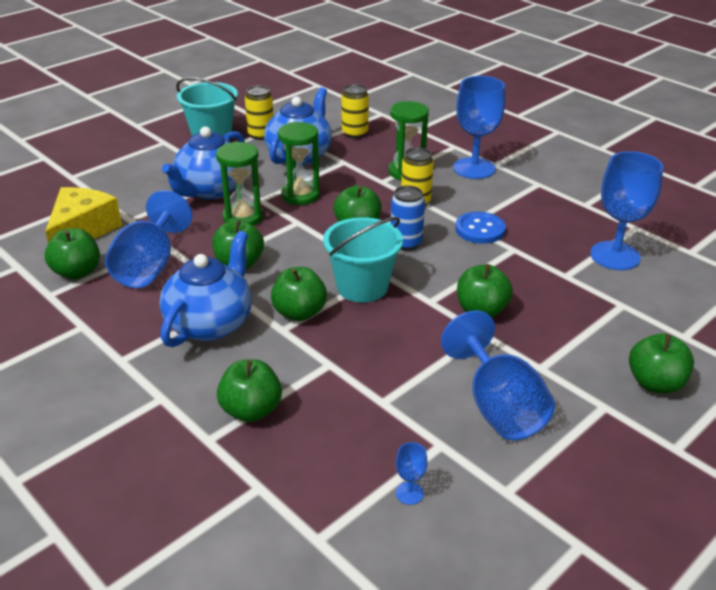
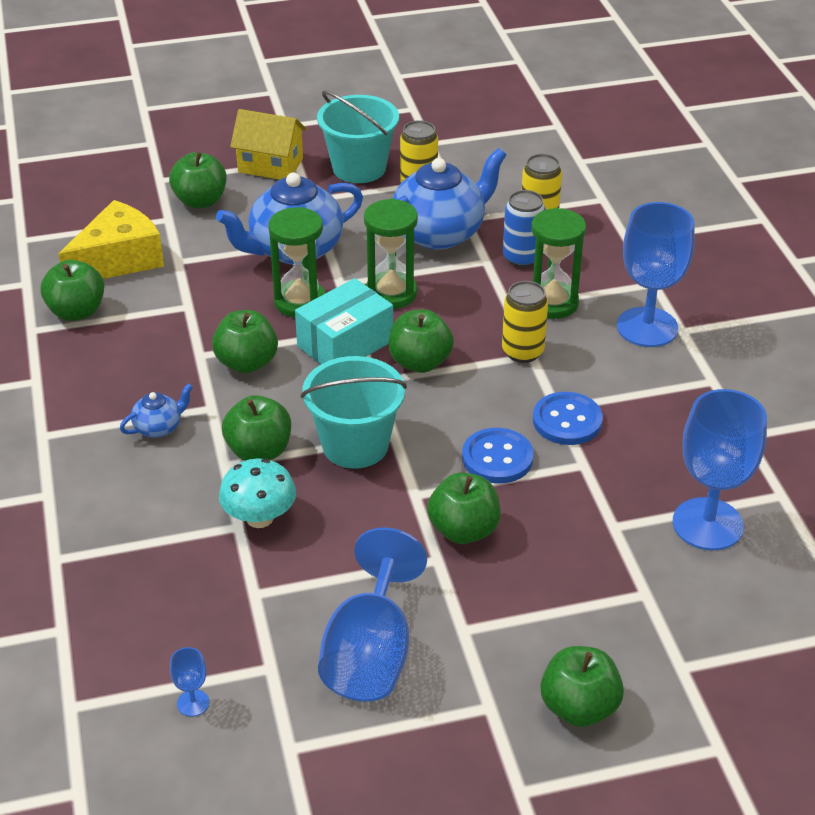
camera: 30 degrees right, 5 degrees up
blue goblet [105,190,192,288] -> none
blue teapot [160,231,252,347] -> blue teapot [120,383,193,438], size x0.46
green apple [217,359,282,422] -> green apple moved to [169,152,227,208]
blue can [390,185,425,251] -> blue can moved to [503,190,546,268]
none -> turquoise mushroom [219,459,296,528]
none -> yellow house [230,109,307,180]
none -> turquoise box [295,278,393,364]
none -> blue button [462,428,534,484]

